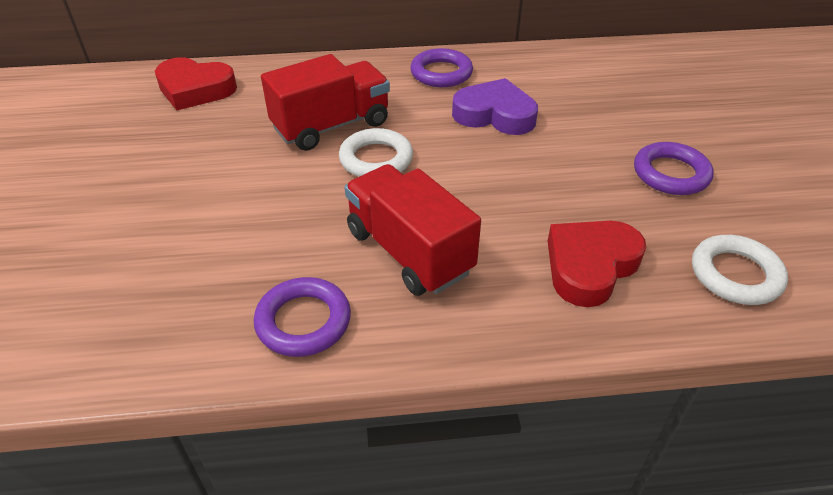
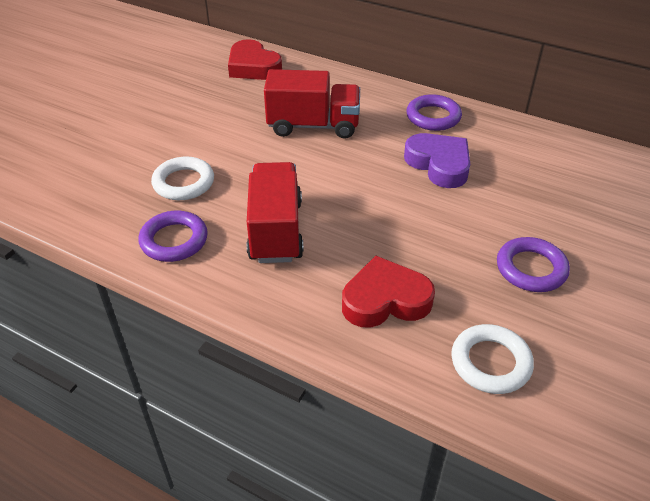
camera: 35 degrees right, 0 degrees up
white ring [339,128,413,177] -> white ring moved to [151,156,214,200]

